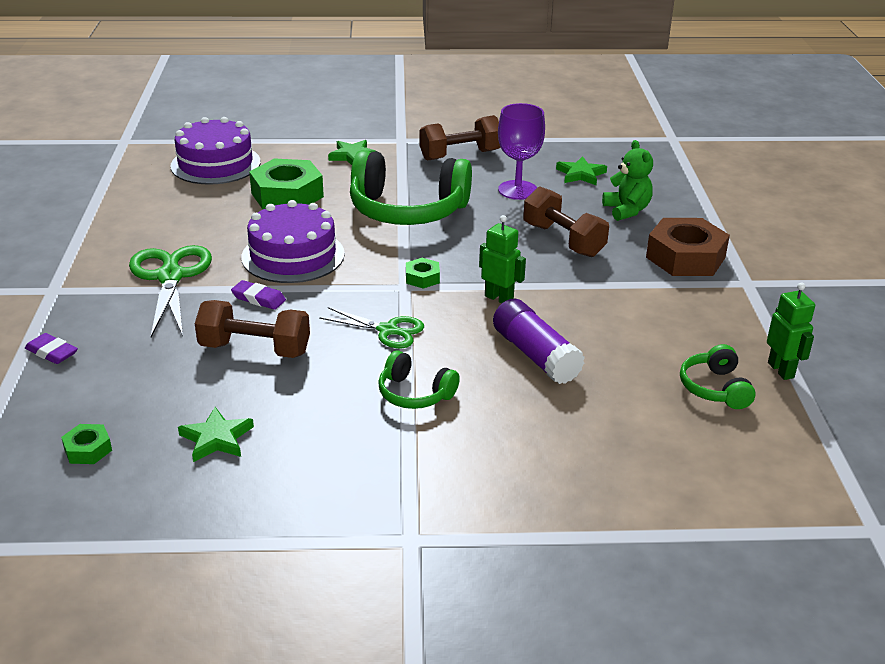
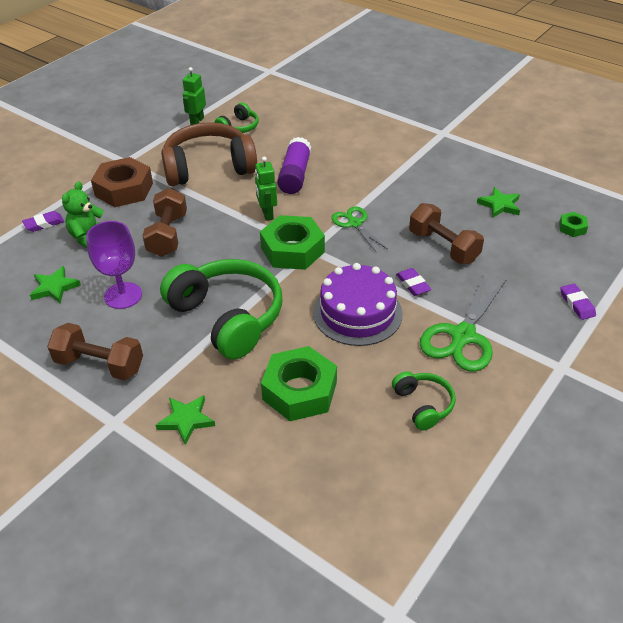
camera: 140 degrees left, 10 degrees up
purple cake [170,117,261,185] -> none
green headphones [378,350,460,409] -> green headphones moved to [392,371,456,430]
green nut [406,258,440,289] -> green nut [260,215,325,270], size x2.16
none -> purple eraser [22,211,64,232]
none -> brown headphones [161,122,257,186]

